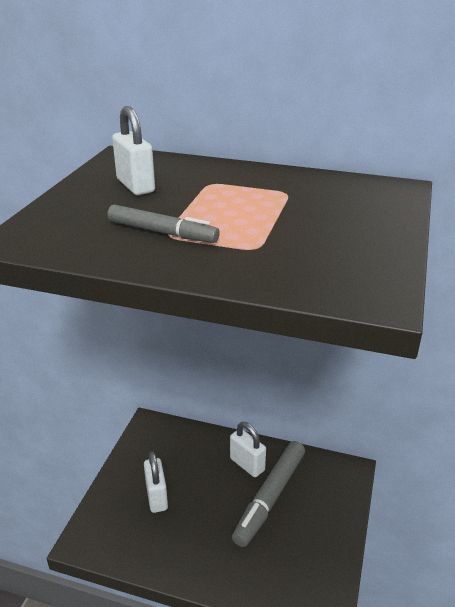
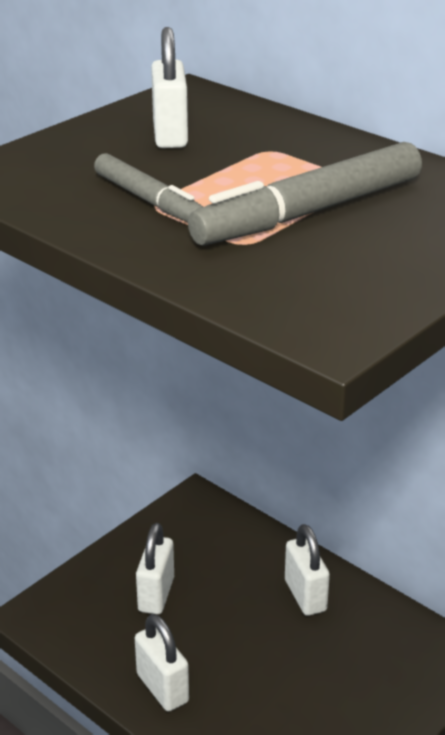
camera: 25 degrees right, 0 degrees up
grey marker [232,441,305,547] -> grey marker moved to [188,142,422,246]
none -> white padlock [135,614,189,711]

